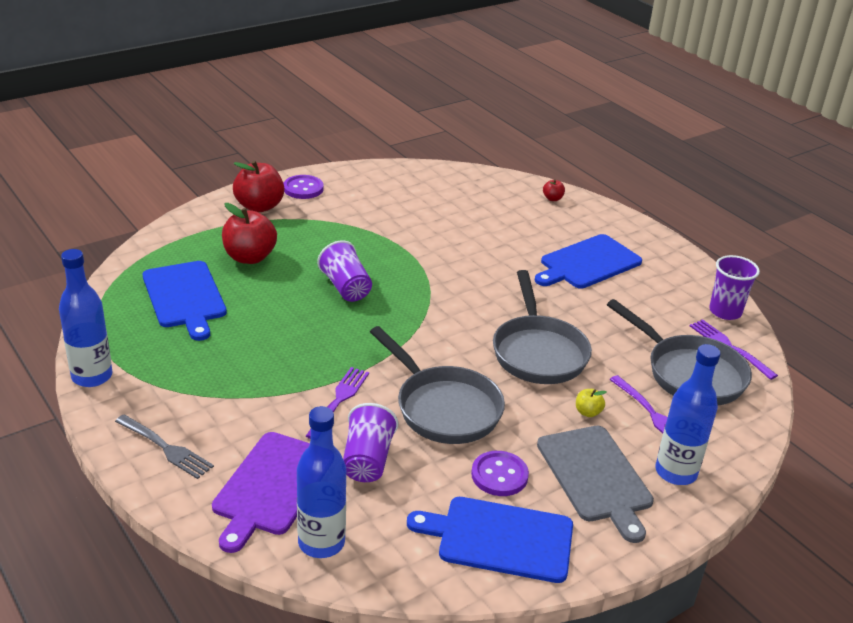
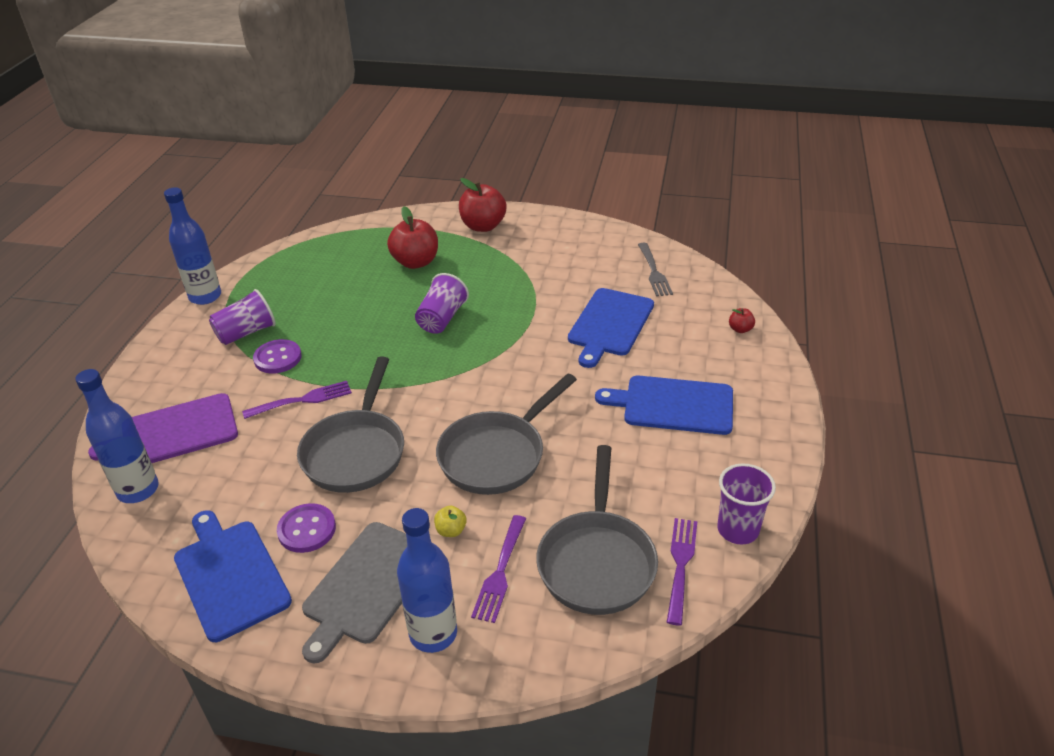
camera: 50 degrees right, 5 degrees up
grey fork [115,415,214,479] -> grey fork moved to [638,243,673,297]
blue cutting board [143,261,227,341] -> blue cutting board moved to [568,288,654,368]
purple button [284,175,324,199] -> purple button moved to [253,339,302,374]
purple cup [343,403,398,482] -> purple cup moved to [209,289,276,345]

